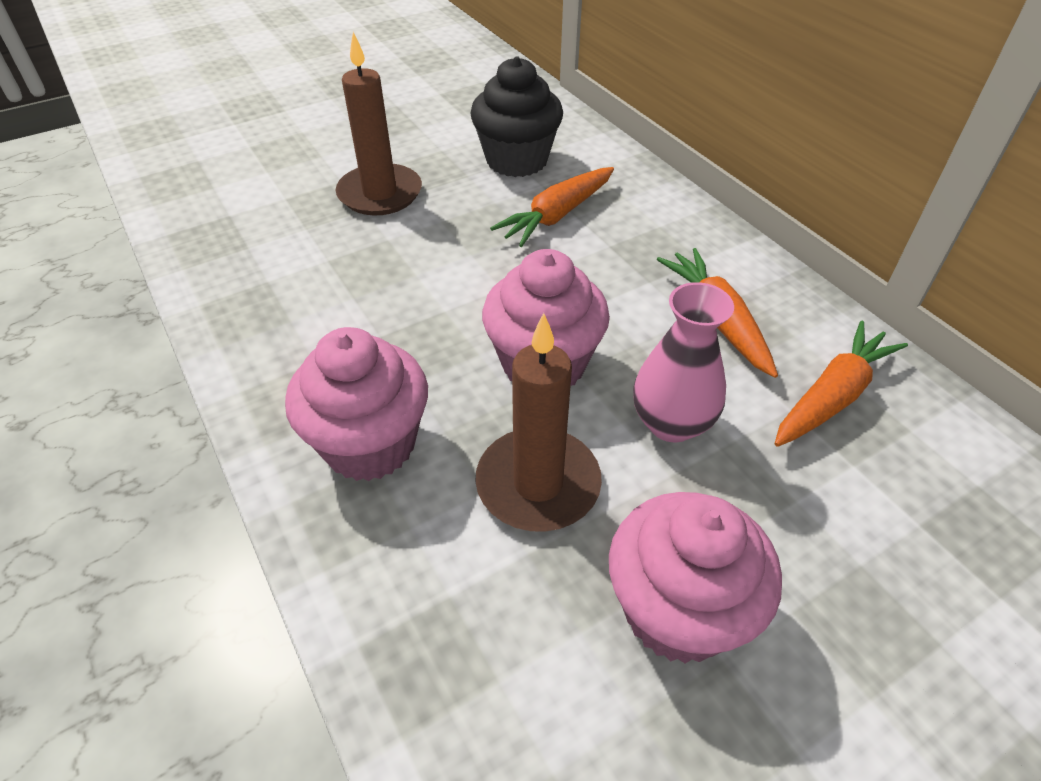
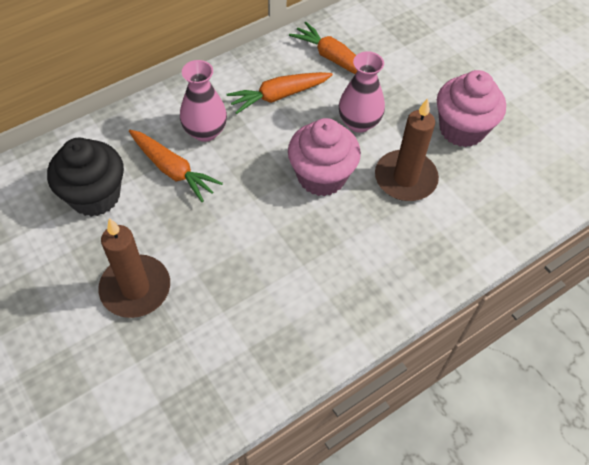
camera: 95 degrees left, 10 degrees up
pink cupcake [285,327,428,481] -> none
none -> pink vase [180,60,227,142]

